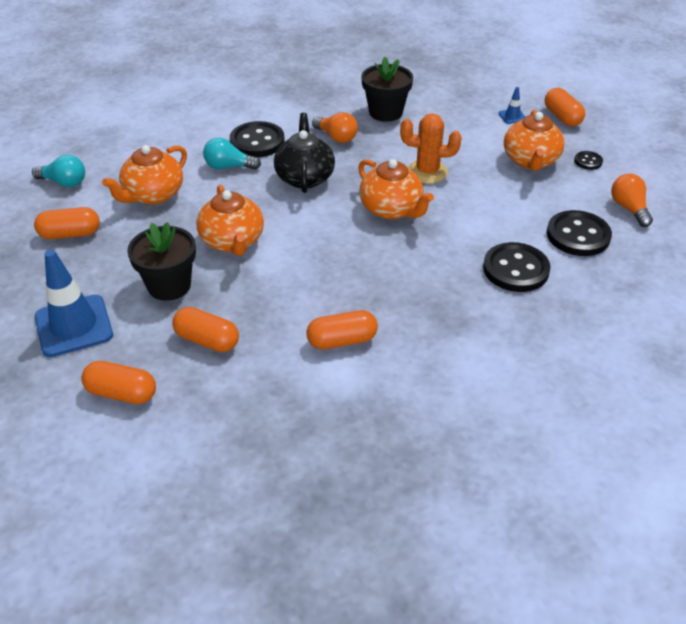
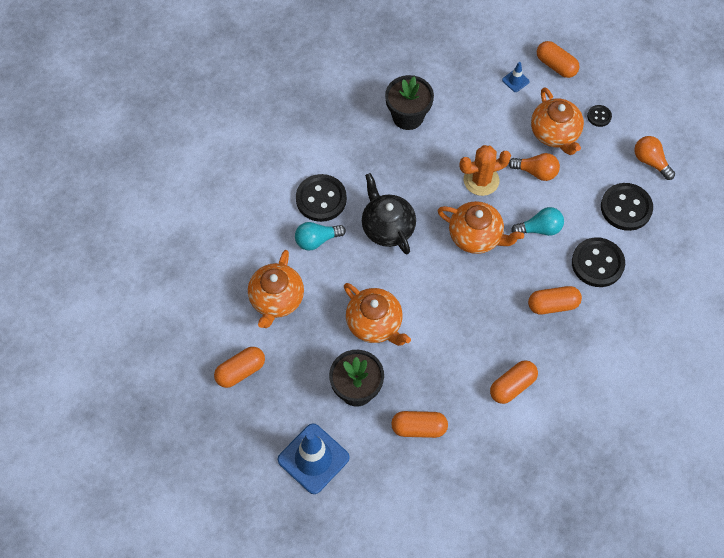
camera: 25 degrees left, 20 degrees up
turquoise light bulb [32,155,85,187] -> turquoise light bulb moved to [511,207,564,236]
orange capsule [81,361,156,404] -> orange capsule moved to [528,286,582,314]
orange light bulb [312,112,358,143] -> orange light bulb moved to [509,153,560,181]

